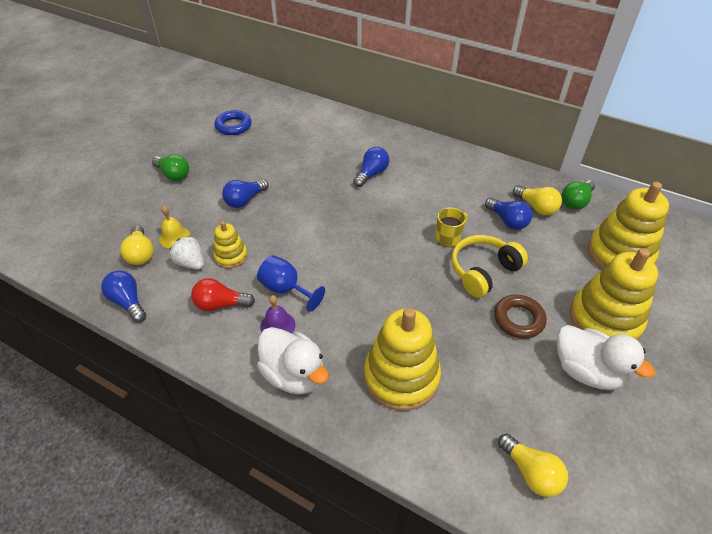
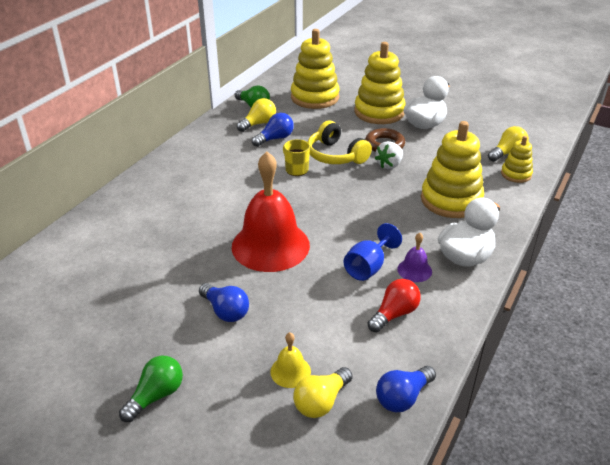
camera: 90 degrees left, 10 degrees down
yellow light bulb [120,226,153,265] -> yellow light bulb turned 150 degrees clockwise [293,367,353,418]
white strawberry [169,236,204,270] -> white strawberry moved to [375,141,403,169]
red light bulb [191,278,255,311] -> red light bulb turned 135 degrees counterclockwise [368,279,421,333]
yellow stacking toy [213,221,248,269] -> yellow stacking toy moved to [501,136,533,183]
blue ring [215,110,252,135] -> none
blue light bulb [353,147,389,187] -> none
none -> red bell [232,151,310,272]

